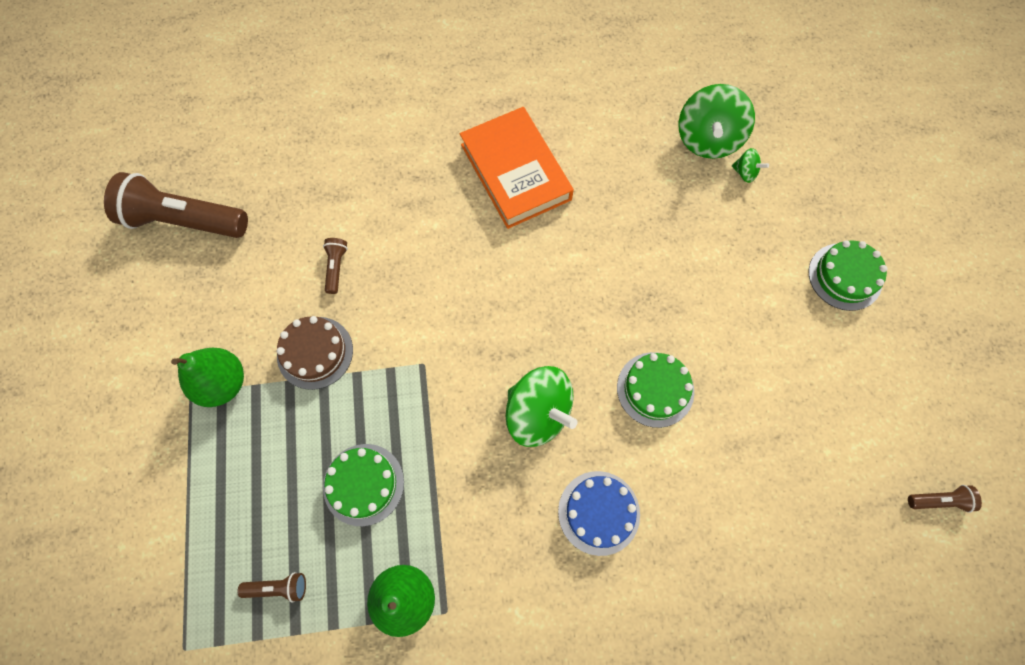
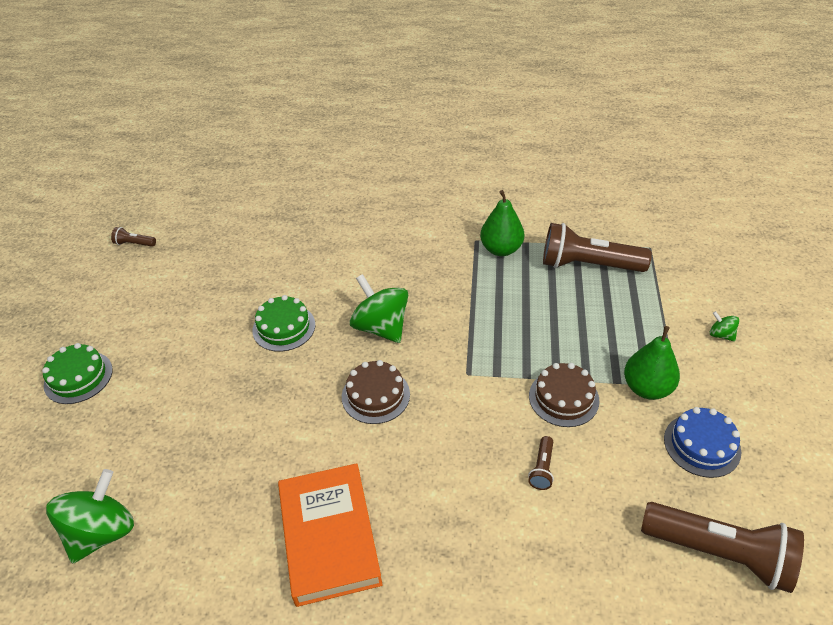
camera: 165 degrees left, 25 degrees down
brown flashlight [238,572,306,603] -> brown flashlight [543,223,652,272], size x2.33
green cake [323,444,404,526] -> none
blue cake [558,471,640,556] -> blue cake moved to [664,407,741,478]
green spinning top [732,148,769,183] -> green spinning top moved to [710,311,739,342]
none -> brown cake [342,360,410,424]

